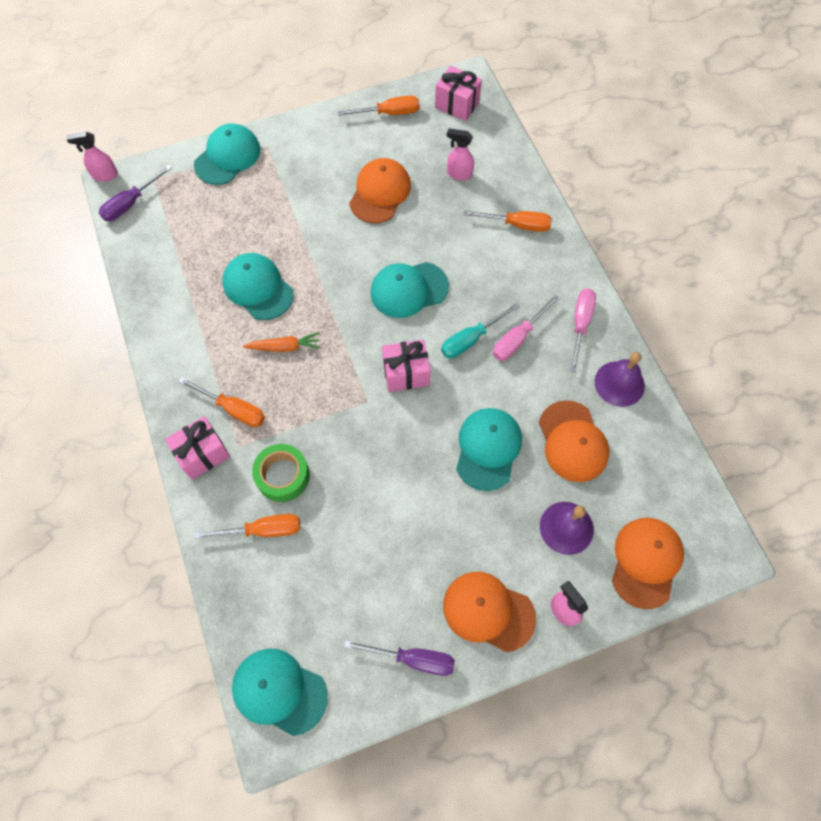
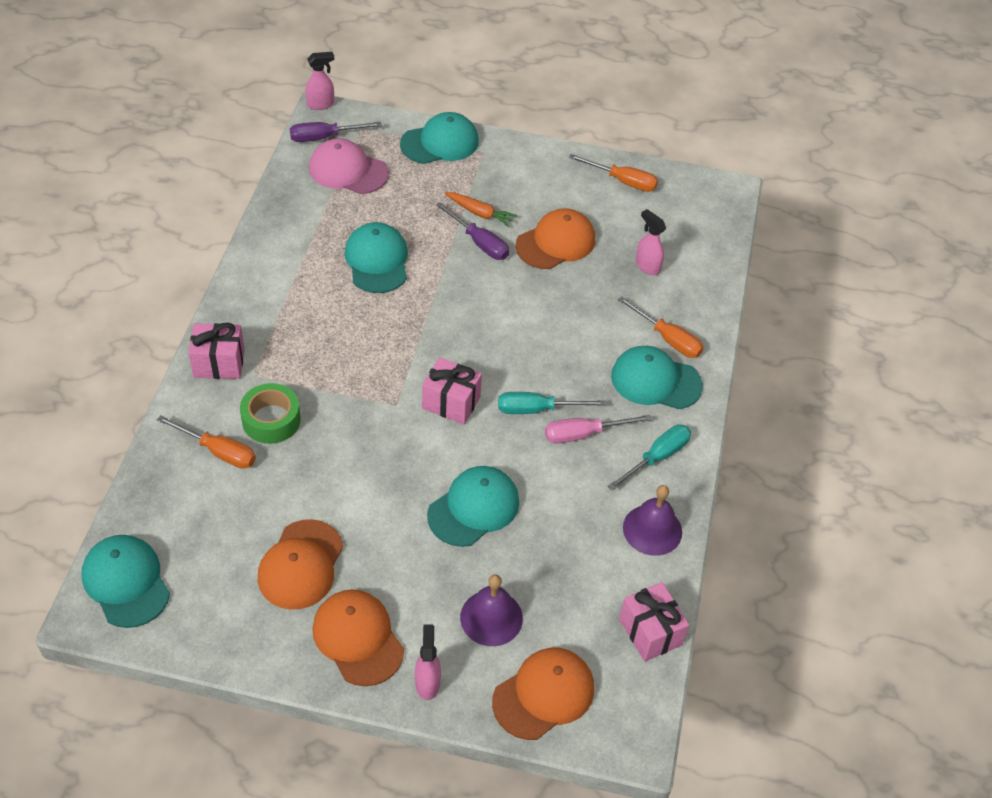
camera: 30 degrees right, 15 degrees down
pink spray bottle [67,131,118,182] -> pink spray bottle turned 135 degrees clockwise [305,52,334,110]
orange screwdriver [178,377,265,427] -> none
orange carrot [243,332,321,352] -> orange carrot moved to [444,192,517,228]
purple screwdriver [344,640,455,676] -> purple screwdriver moved to [436,202,509,260]
turquoise cap [370,262,449,318] -> turquoise cap moved to [611,346,703,409]
pink gift [435,66,482,121] -> pink gift moved to [619,582,689,662]
orange cap [539,400,609,482] -> orange cap moved to [258,519,344,610]
pink screwdriver [570,288,596,372] -> turquoise screwdriver [608,424,691,491]
none -> pink cap [309,138,389,194]

